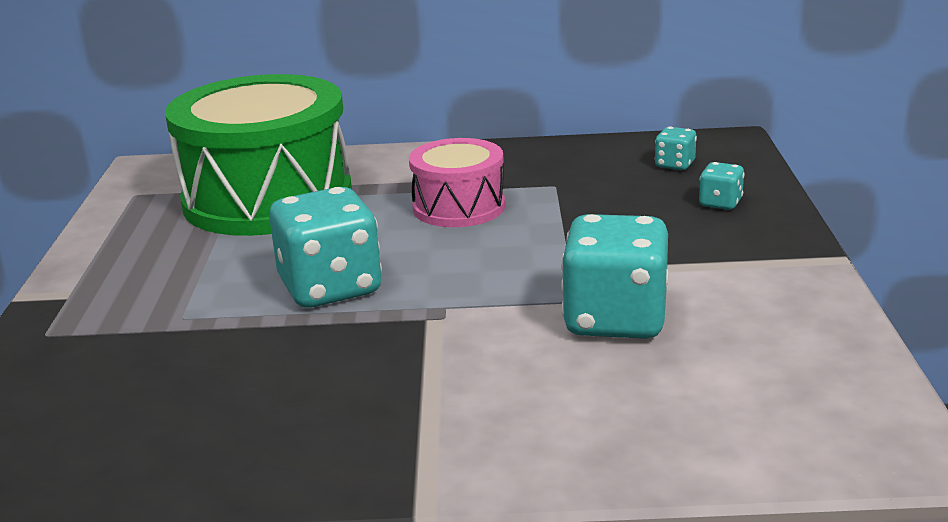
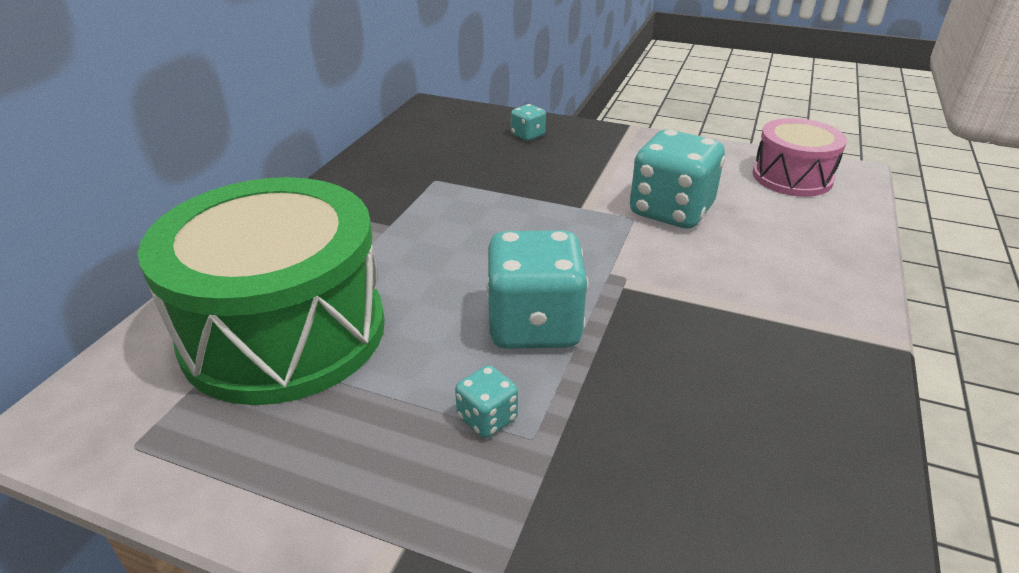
camera: 70 degrees left, 10 degrees up
pink drum [409,138,505,227] -> pink drum moved to [753,118,847,197]
turquoise dice [655,126,697,170] -> turquoise dice moved to [455,365,518,438]

